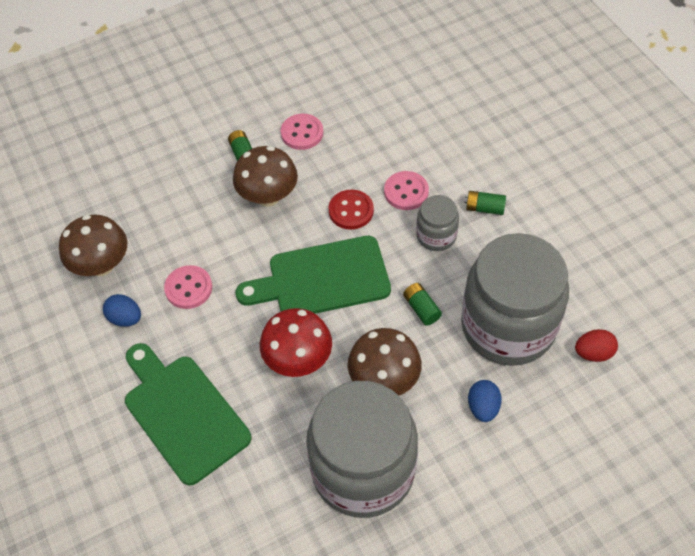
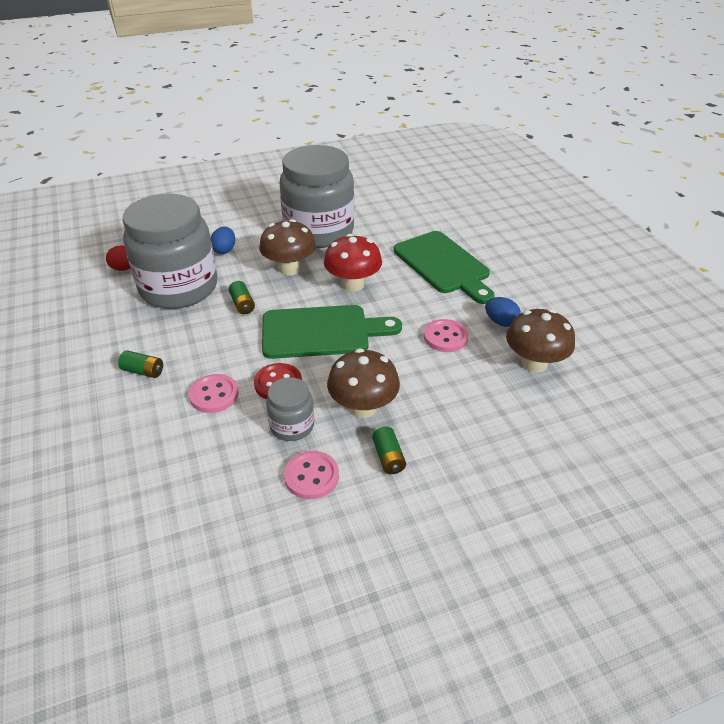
camera: 175 degrees left, 15 degrees down
grey jar [416,195,459,251] -> grey jar moved to [266,377,314,441]

